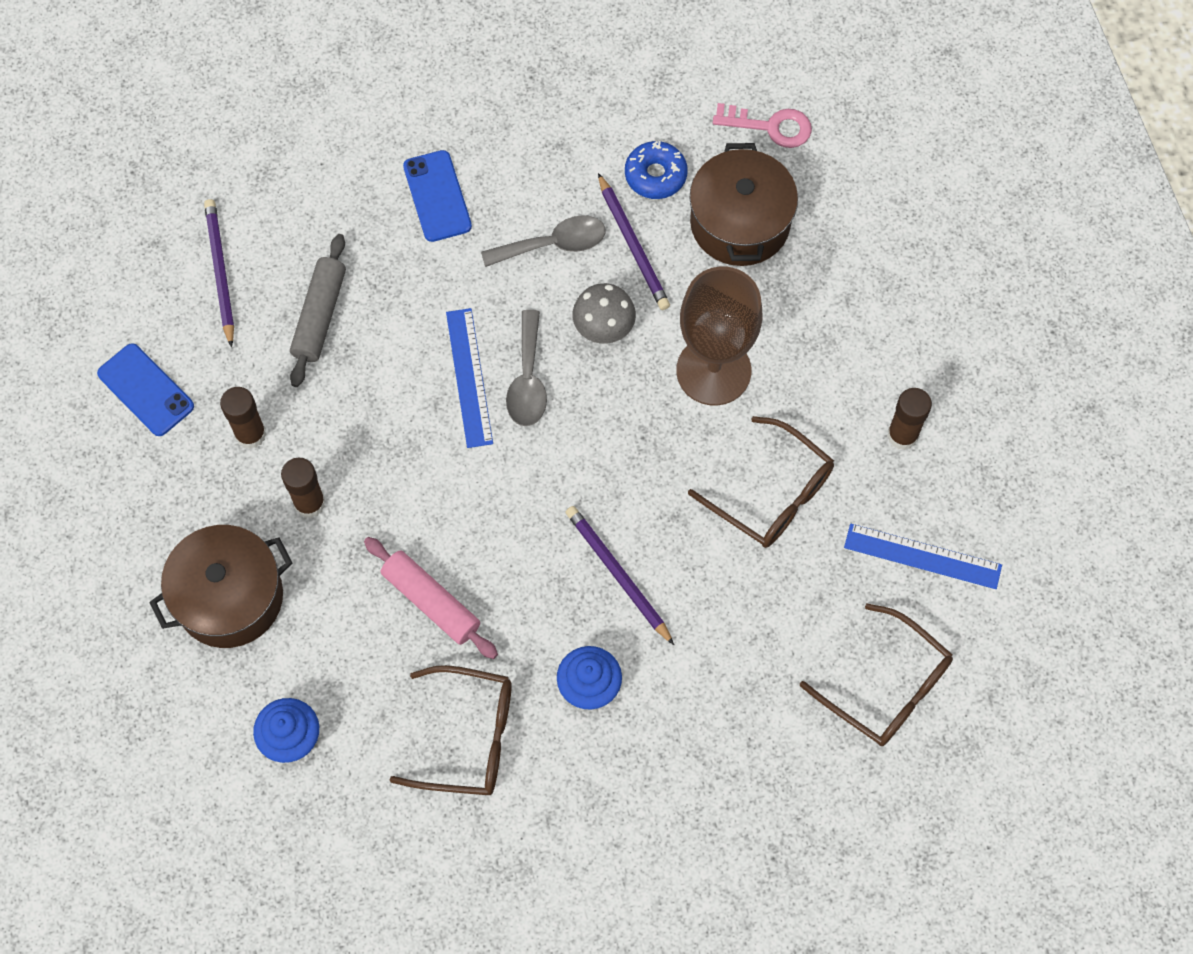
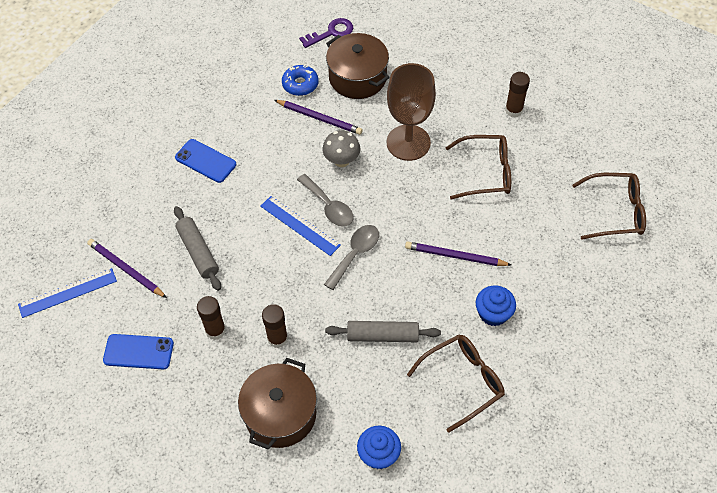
camera: 40 degrees left, 10 degrees down
pink rolling pin [364,537,498,659] -> grey rolling pin [325,321,441,342]
grey spoon [481,215,606,267] -> grey spoon moved to [324,225,379,290]
pink key [713,103,812,148] -> purple key [299,18,353,48]
blue ruler [844,524,1002,589] -> blue ruler moved to [18,268,117,318]

